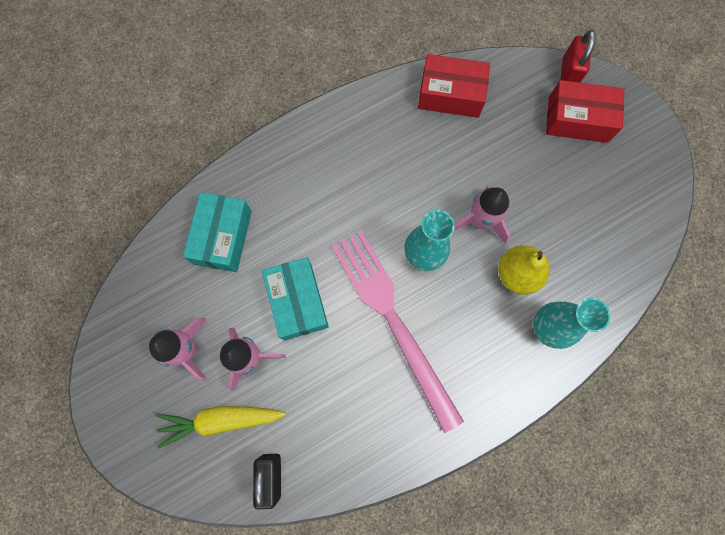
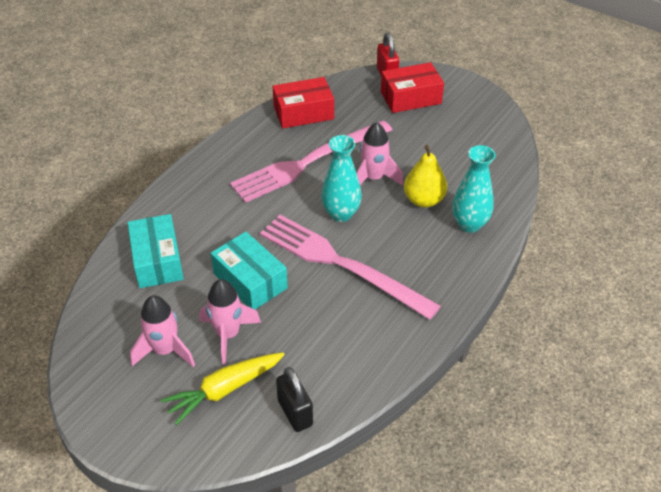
camera: 25 degrees left, 30 degrees down
none -> pink fork [230,120,392,203]

